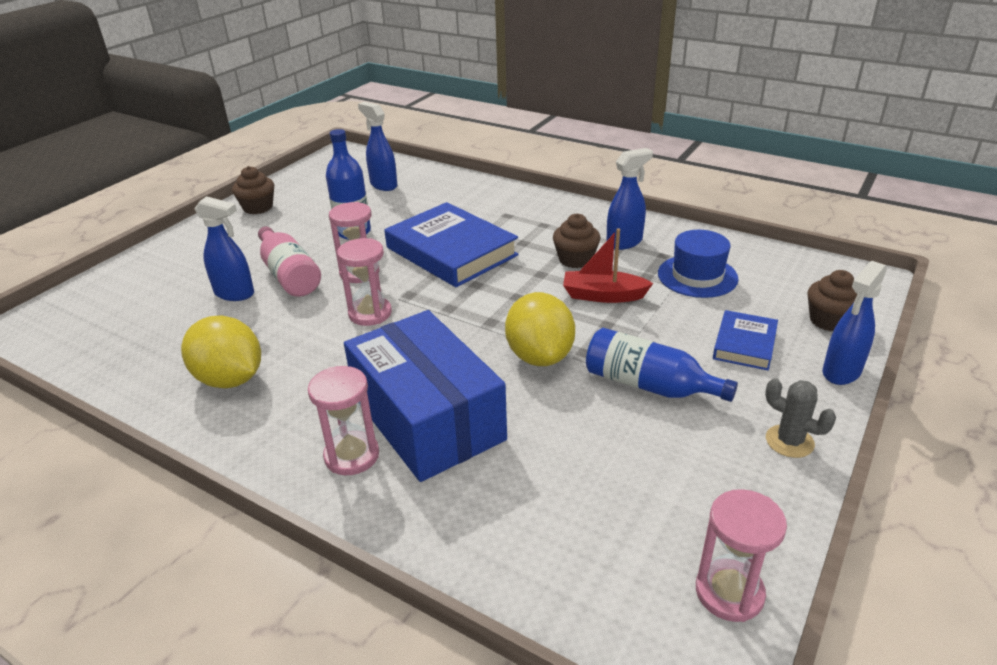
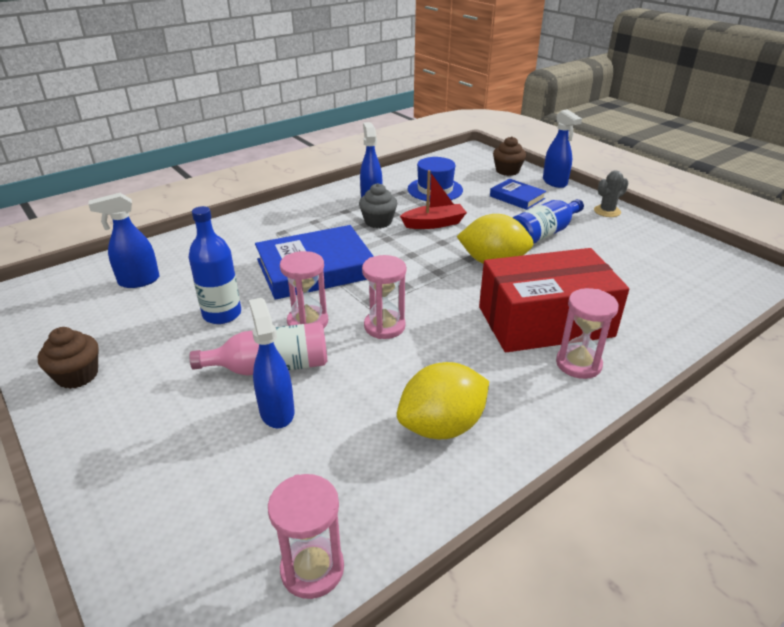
camera: 70 degrees left, 0 degrees up
blue spray bottle [194,196,254,301] -> blue spray bottle turned 60 degrees counterclockwise [249,298,294,428]
blue box [344,310,507,482] -> red box [479,248,629,352]
brown cupcake [553,213,600,268] -> grey cupcake [359,183,397,228]
red boat [563,228,653,303] -> red boat turned 135 degrees counterclockwise [400,170,467,229]
pink hourglass [696,489,787,622] -> pink hourglass moved to [268,474,344,599]

